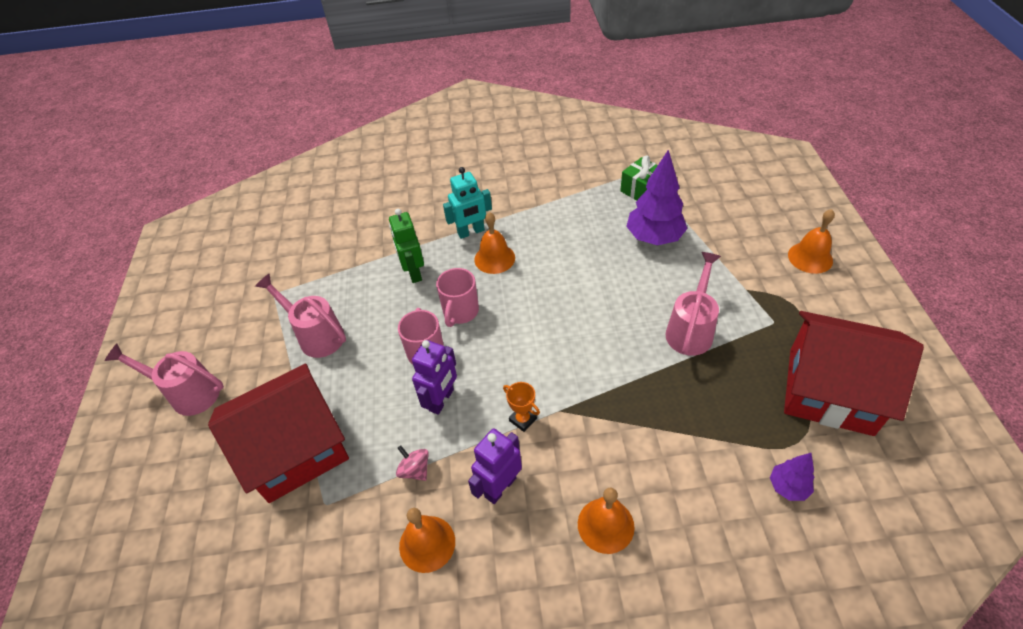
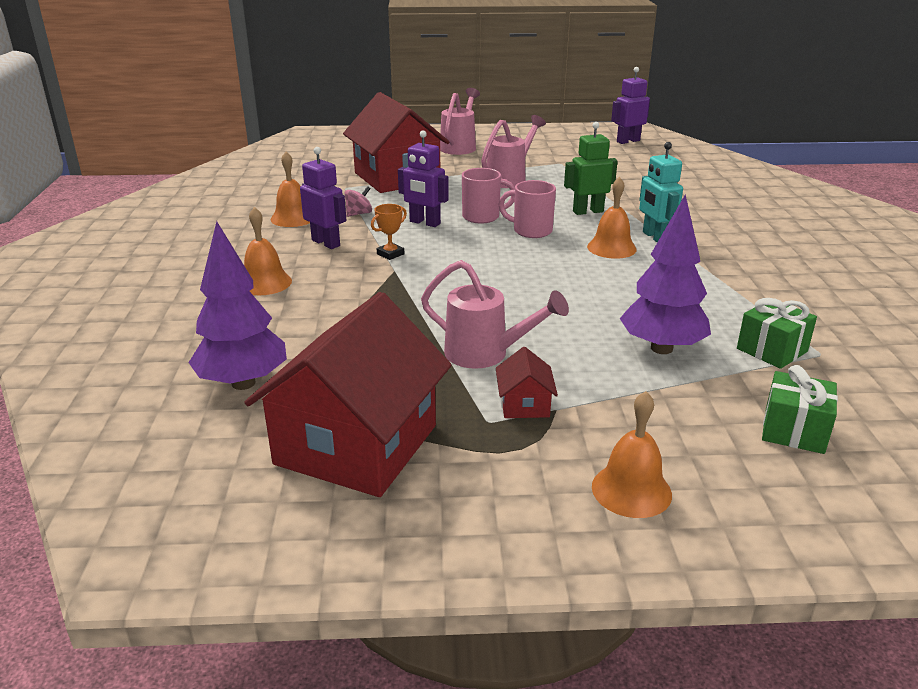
camera: 90 degrees right, 20 degrees down
purple tree [770,453,814,501] -> purple tree [188,221,287,390], size x1.91
none -> red house [496,347,558,418]
none -> purple robot [611,67,650,144]
none -> green gift [762,365,838,454]

